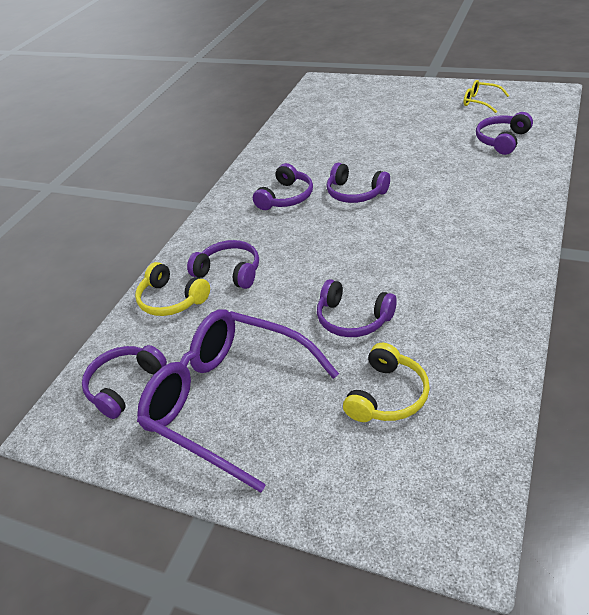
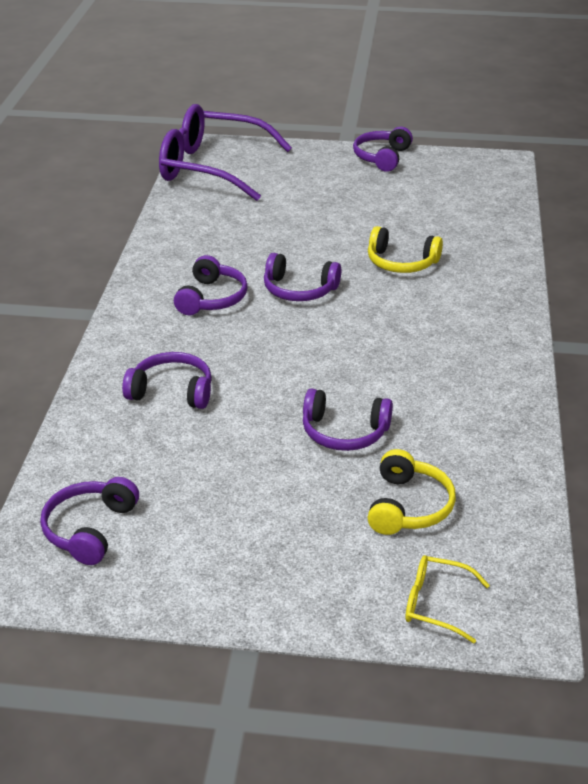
camera: 20 degrees left, 5 degrees down
yellow headphones [135,262,210,316] -> yellow headphones moved to [368,226,443,273]
purple glasses [137,309,339,493] -> purple glasses moved to [159,104,292,201]
yellow glasses [464,80,509,113] -> yellow glasses moved to [405,555,490,643]
purple headphones [476,112,533,155] -> purple headphones moved to [353,127,413,172]

